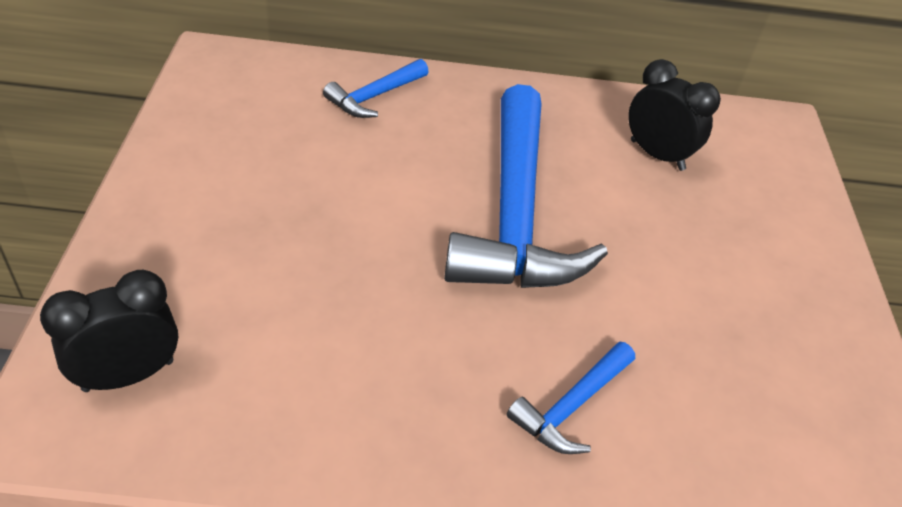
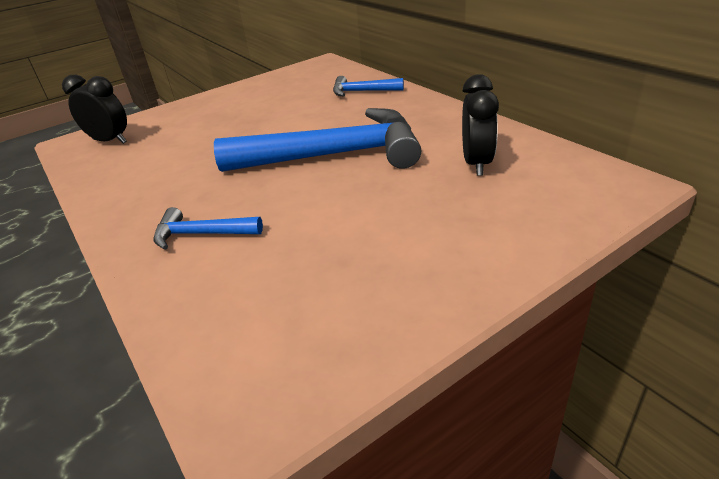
camera: 60 degrees right, 10 degrees down
blue hammer [444,84,608,288] -> blue hammer turned 150 degrees counterclockwise [214,108,422,172]

